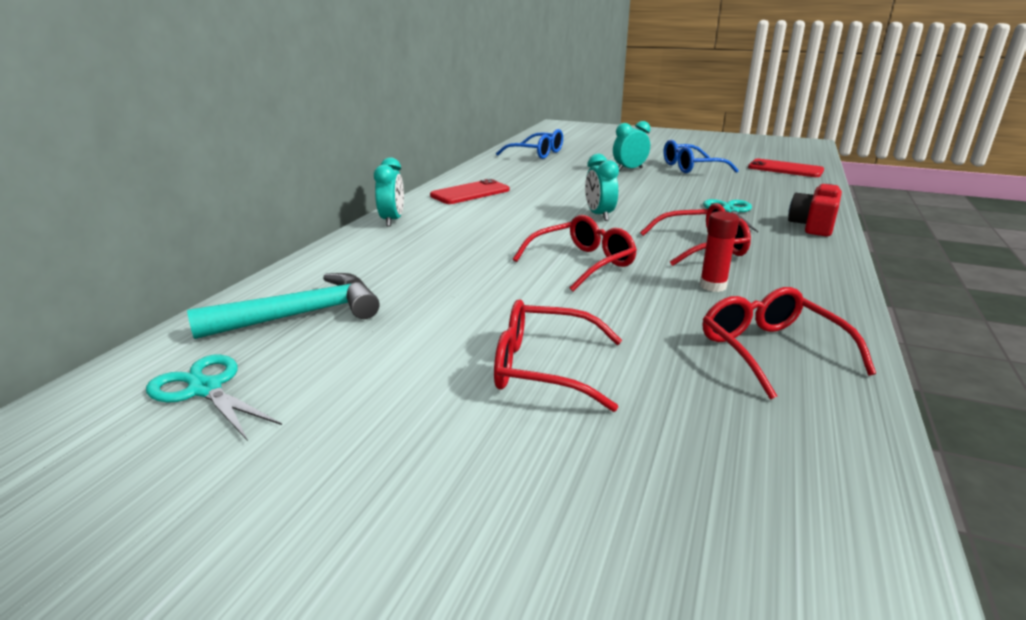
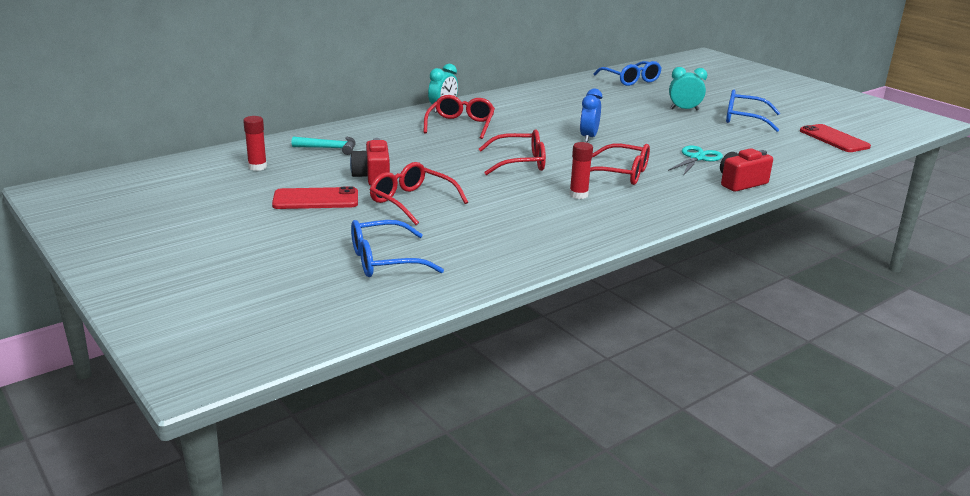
camera: 30 degrees right, 0 degrees up
turquoise scissors [146,355,282,441] -> red glue stick [243,116,267,171]
turquoise hammer [187,273,379,339] -> turquoise hammer [292,137,356,155], size x0.63
red phone [430,179,510,204] -> red phone moved to [272,186,358,209]
turquoise clock [585,154,619,221] -> blue clock [580,89,602,142]
red glasses [703,287,876,400] -> red glasses moved to [423,95,495,139]
none -> red camera [350,138,390,186]
none -> blue glasses [351,220,444,277]

